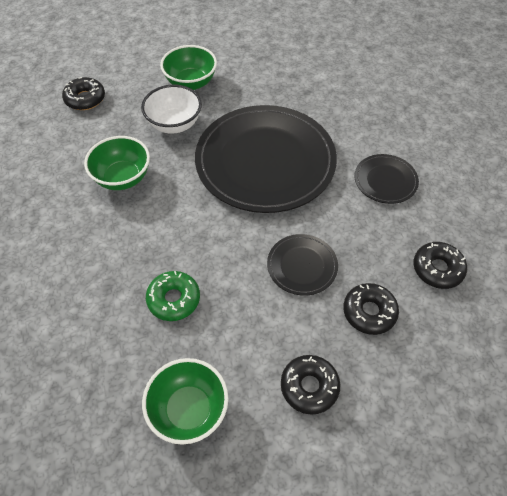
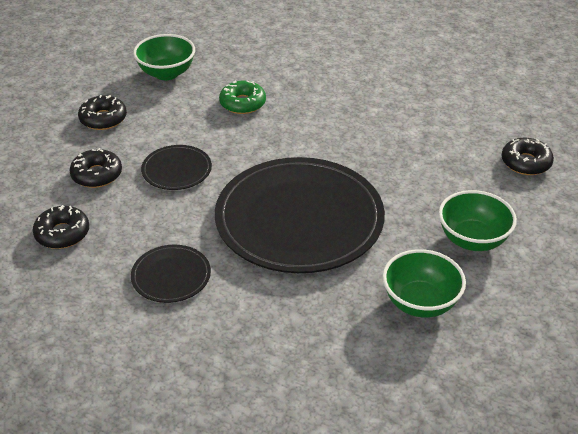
camera: 135 degrees right, 15 degrees down
green bowl [84,136,150,190] -> green bowl moved to [382,249,466,318]
white bowl [141,84,202,134] -> none

